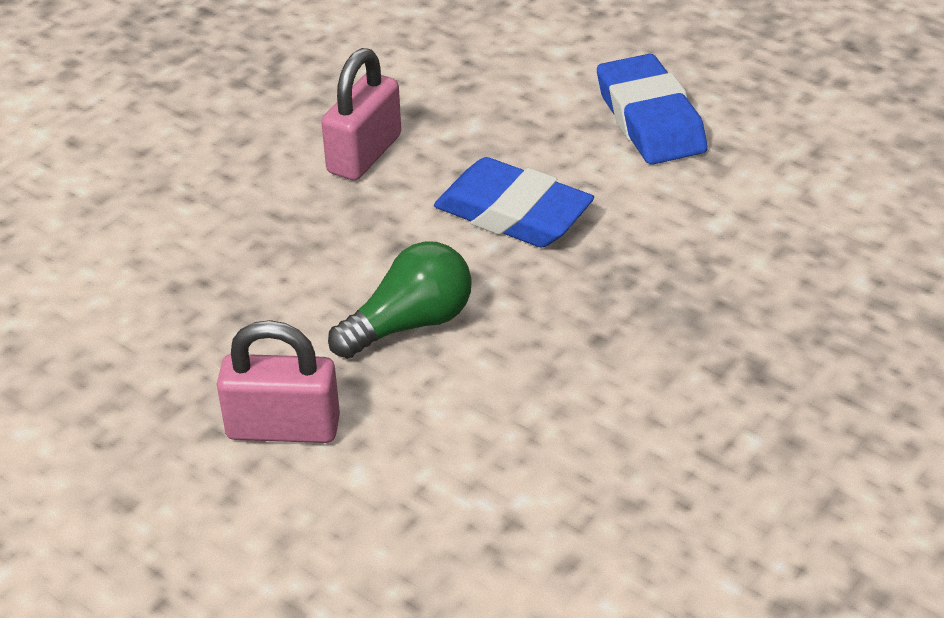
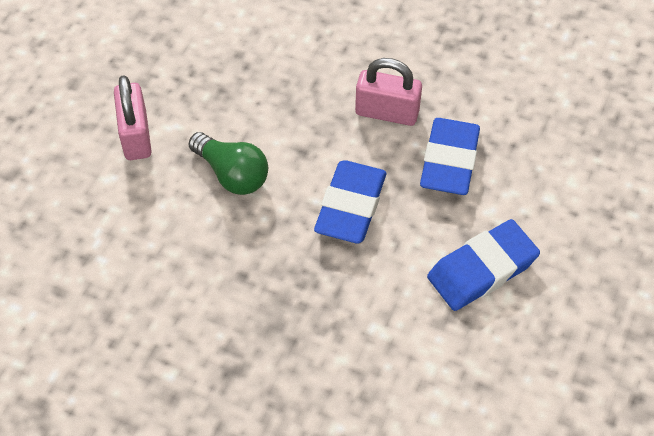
camera: 75 degrees right, 15 degrees up
none -> blue eraser [420,118,480,195]

